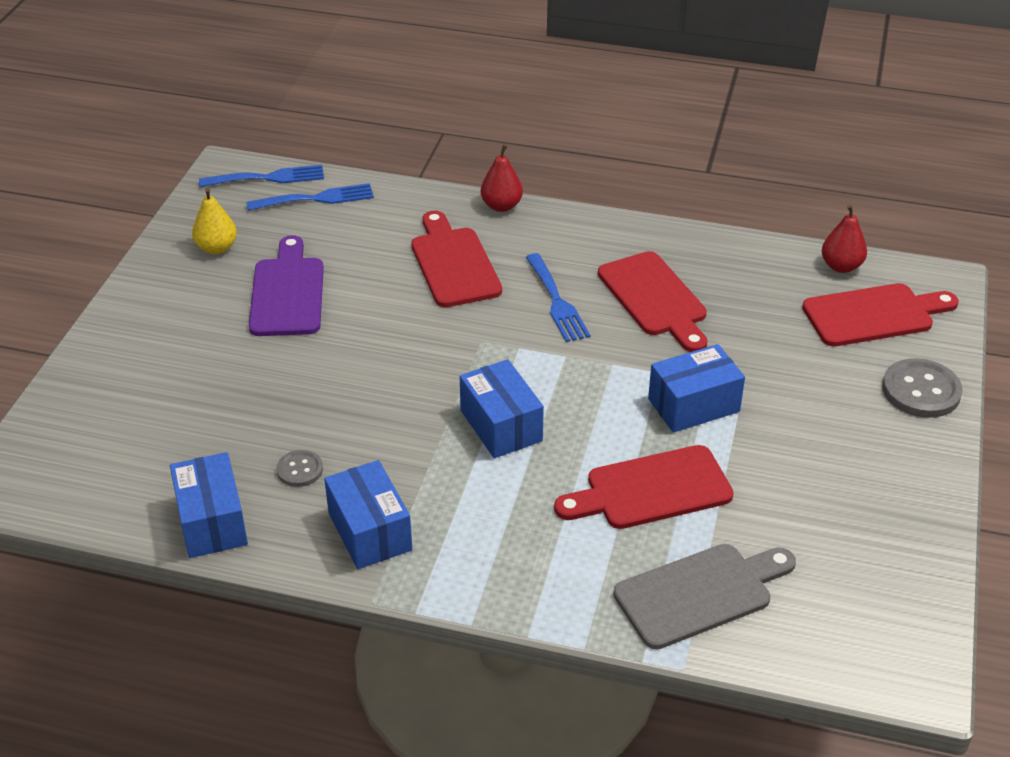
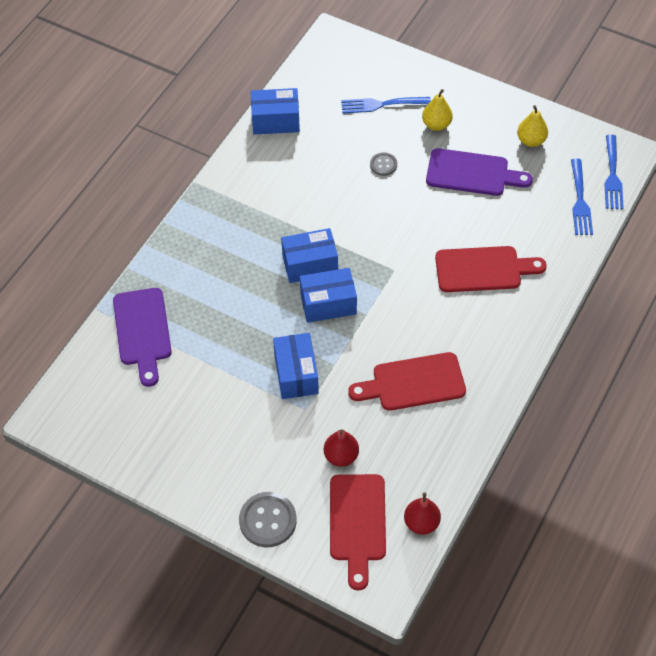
camera: 105 degrees right, 15 degrees up
grey button [276,450,323,487] -> grey button moved to [370,152,397,176]
blue box [324,460,412,569] -> blue box moved to [300,268,357,323]
red pear [481,144,523,212] -> red pear moved to [324,429,359,467]
blue fork [526,253,590,342] -> blue fork moved to [341,97,431,114]
red cutting board [554,445,734,529] -> none
grey cutting board [614,544,796,649] -> purple cutting board [113,288,172,387]
none -> yellow pear [422,89,453,131]

